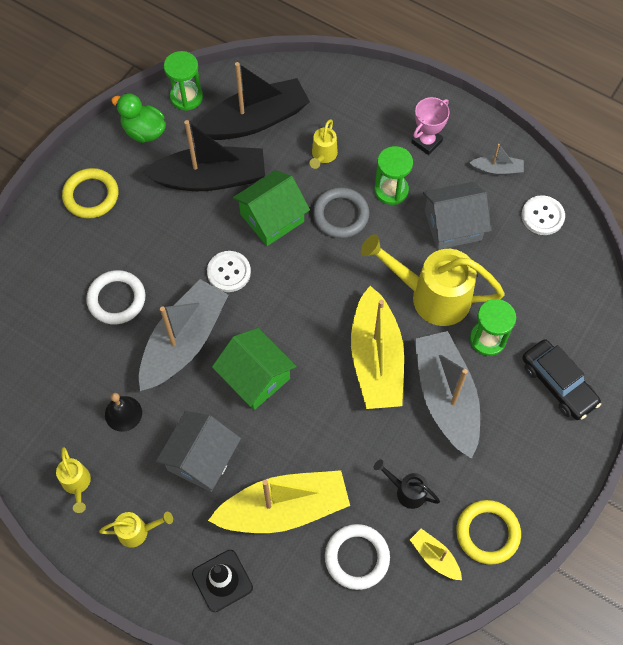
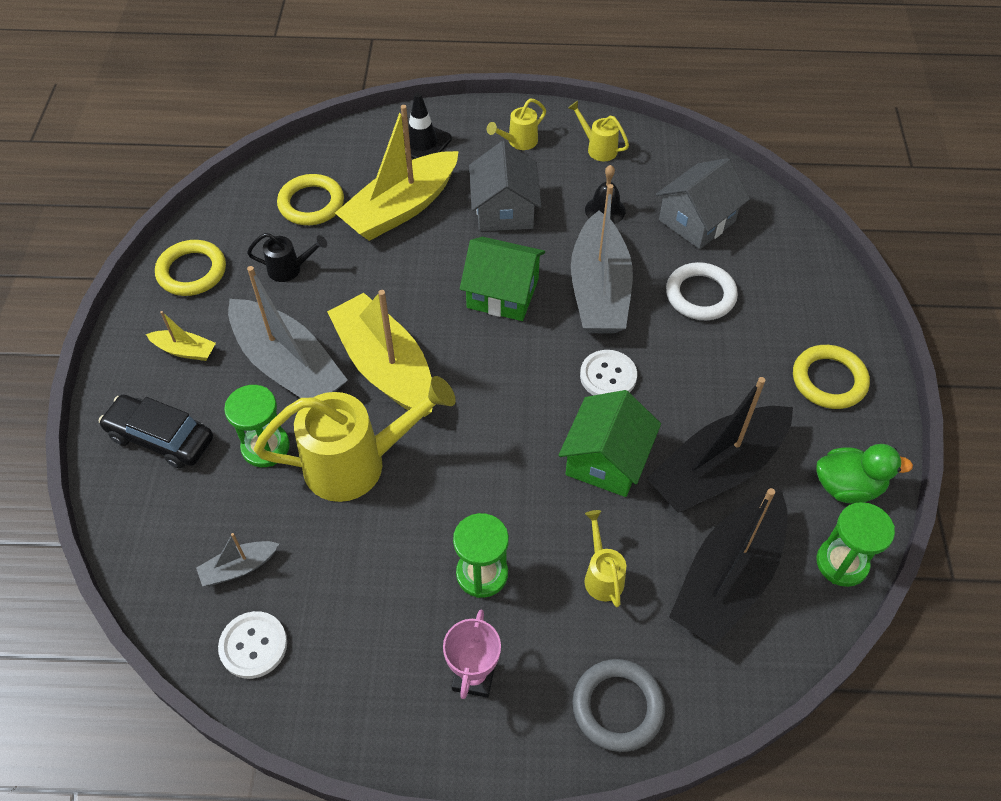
camera: 150 degrees right, 10 degrees down
grey ring [313,187,369,238] -> grey ring moved to [572,659,665,752]
white ring [325,524,390,590] -> yellow ring [277,174,344,225]
yellow boat [410,529,462,580] -> yellow boat moved to [146,311,216,361]
grey house [423,182,491,250] -> grey house moved to [656,158,750,249]
grey boat [470,144,524,175] -> grey boat moved to [196,533,279,586]

